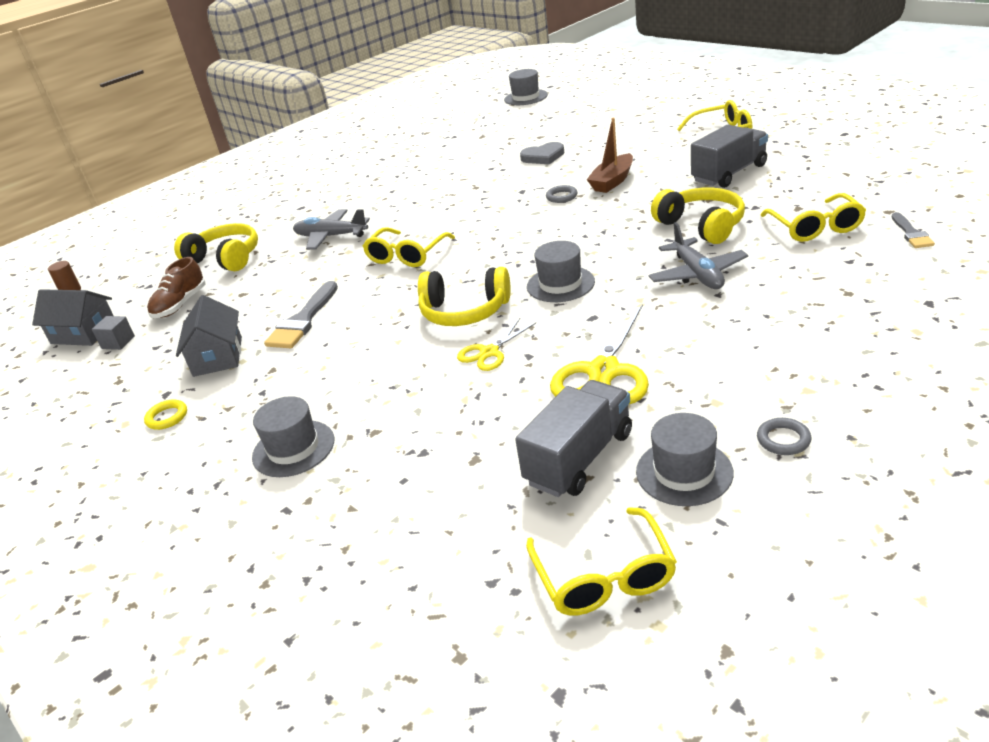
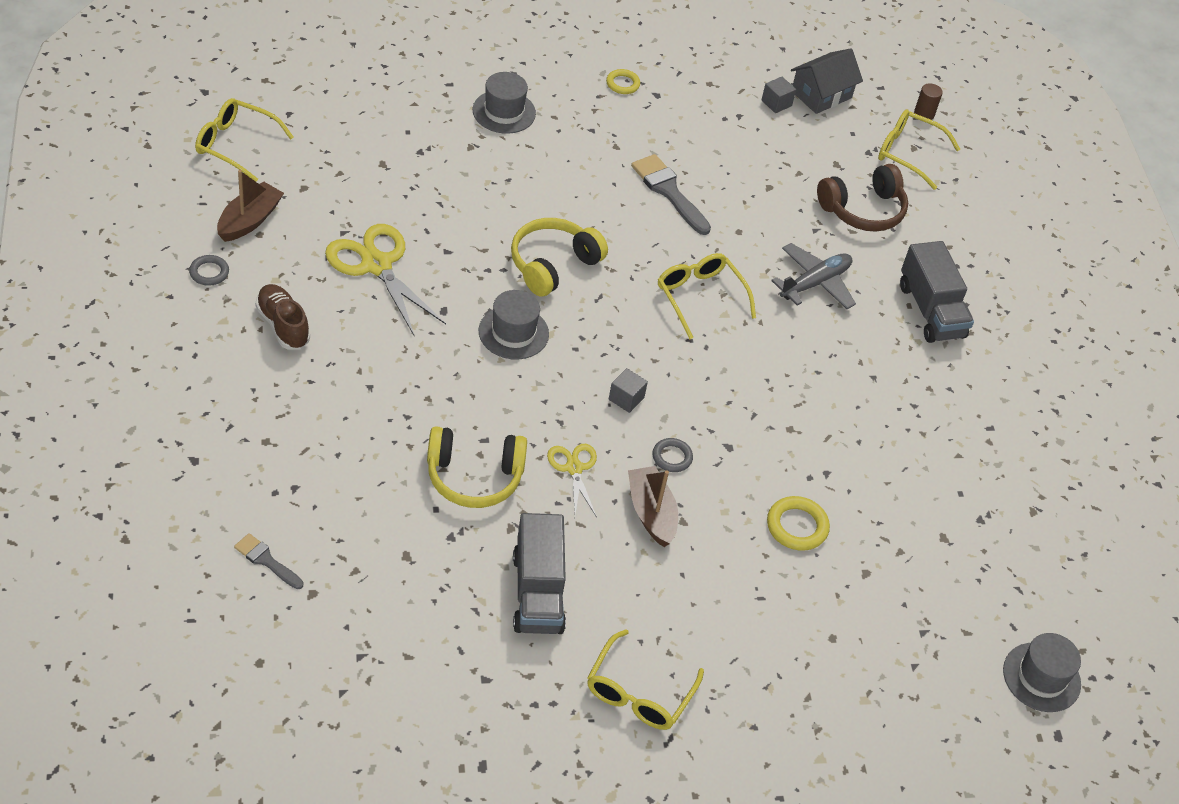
camera: 115 degrees right, 15 degrees up
brown shoe [147,257,206,318] -> brown shoe moved to [255,284,310,350]
yellow headphones [174,223,258,271] -> brown headphones [817,164,908,232]
grey house [176,295,242,377] -> none
yellow scissors [457,318,536,371] -> yellow scissors moved to [547,444,597,517]
grey truck [515,380,632,497] -> grey truck moved to [900,241,974,343]
grey heart [520,142,564,164] -> yellow ring [767,496,830,551]
grey hat [636,413,734,506] -> brown boat [217,170,284,242]
grey plane [649,222,748,289] -> none
yellow glasses [760,193,866,242] -> yellow glasses moved to [878,109,960,190]
none -> grey cube [609,368,648,413]

